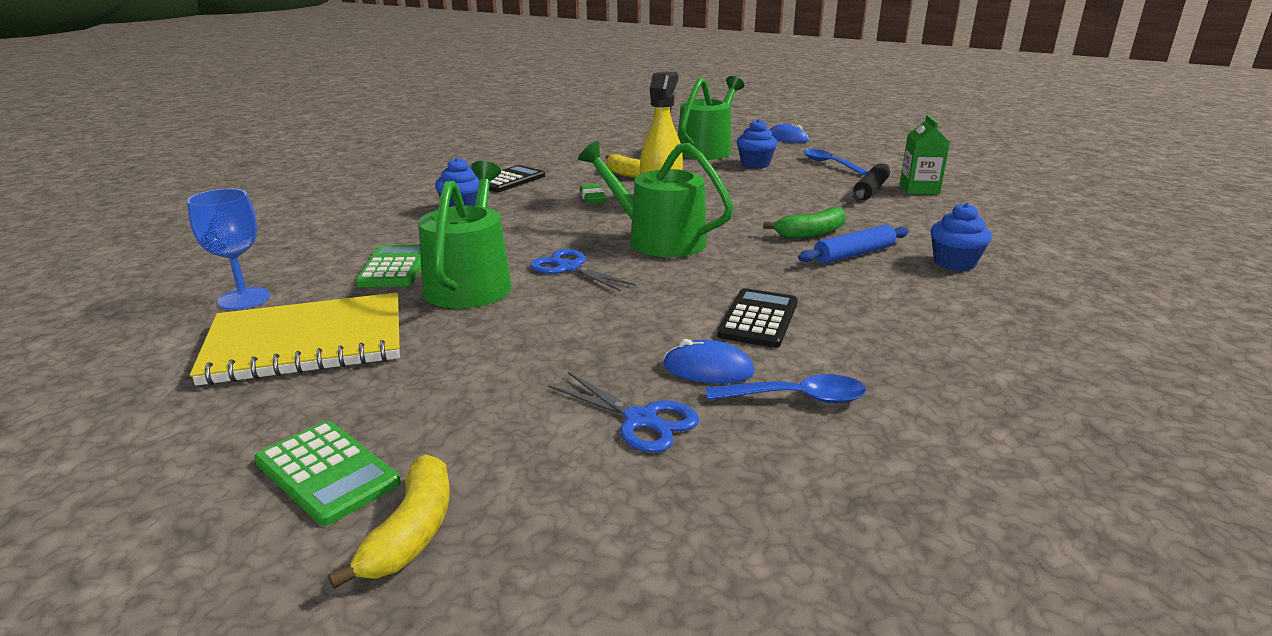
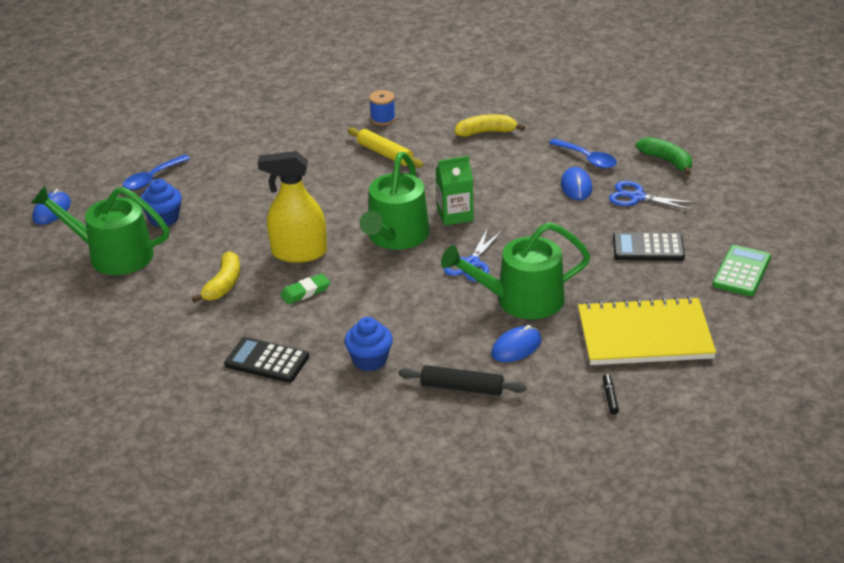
camera: 105 degrees left, 10 degrees up
blue goblet [187,189,270,310] -> black marker [603,374,619,414]
yellow notebook [190,293,400,386] -> yellow notebook turned 60 degrees counterclockwise [578,296,716,365]
yellow banana [328,455,450,589] -> yellow banana moved to [455,114,525,137]
green calculator [355,245,421,287] -> blue mouse [491,325,541,362]
blue scissors [549,372,699,452] -> blue scissors turned 90 degrees counterclockwise [609,181,696,211]
blue spoon [706,374,866,403] -> blue spoon turned 150 degrees clockwise [549,138,617,168]
black calculator [717,288,798,348] -> black calculator moved to [613,233,685,261]
green banana [763,207,846,239] -> green banana moved to [636,137,692,175]
blue rolling pin [798,225,909,264] -> yellow rolling pin [348,127,424,168]
black rolling pin [853,163,890,201] -> black rolling pin moved to [398,365,527,396]
green carton [900,115,950,195] -> green carton moved to [436,156,474,226]
blue cupcake [931,203,992,271] -> blue spool [369,90,396,125]

